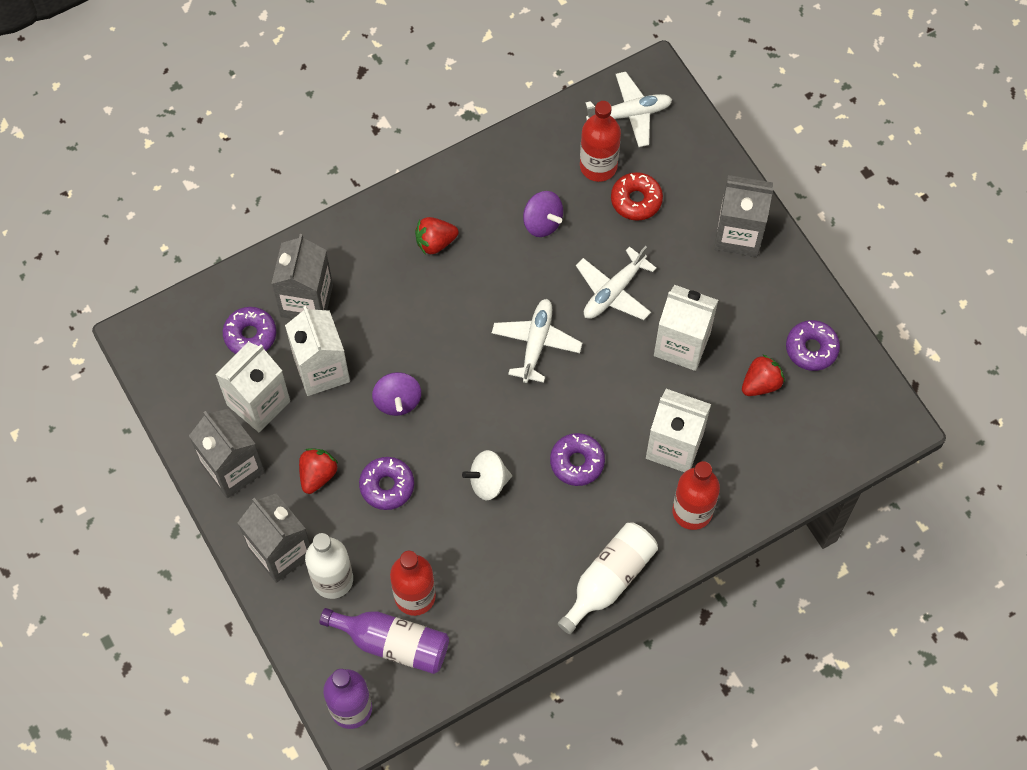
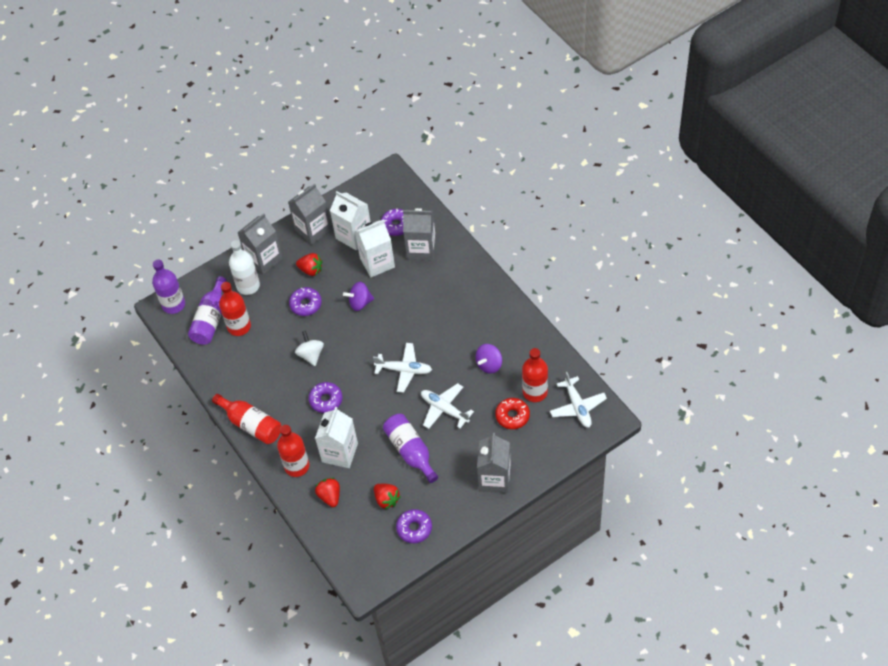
camera: 90 degrees right, 10 degrees down
red strawberry [415,217,459,255] -> red strawberry moved to [315,478,340,507]
white bottle [558,523,658,634] -> red bottle [212,394,281,444]
white carton [654,285,718,371] -> purple bottle [383,414,438,483]

